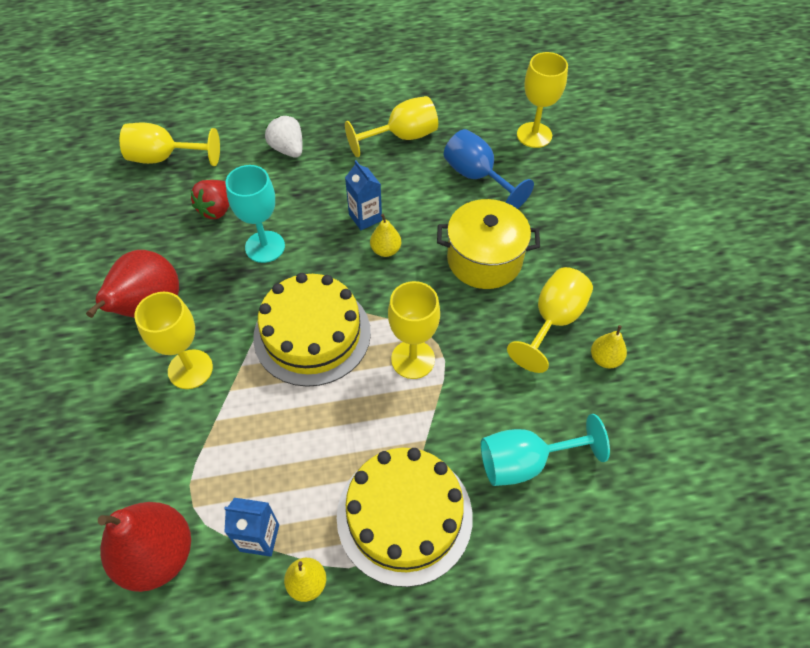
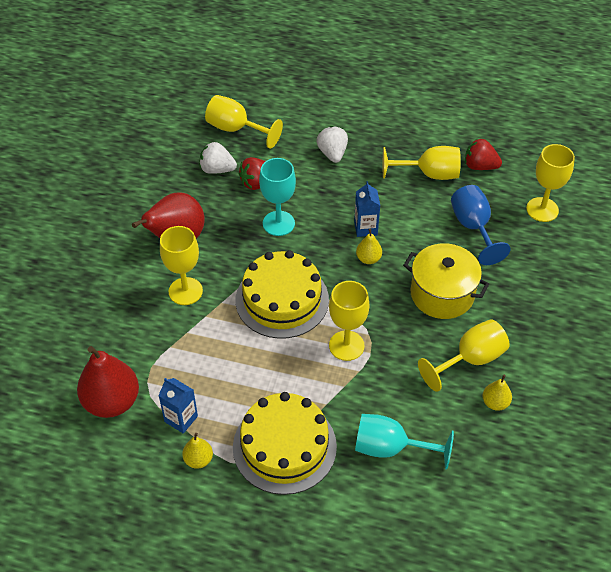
camera: 25 degrees right, 5 degrees down
none -> white strawberry [200,142,237,174]
none -> red strawberry [465,138,502,170]

